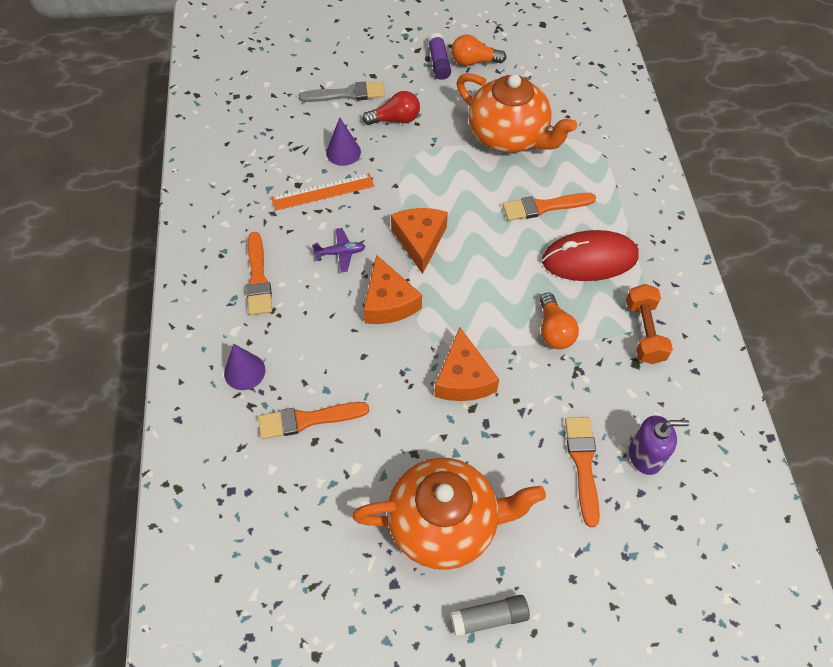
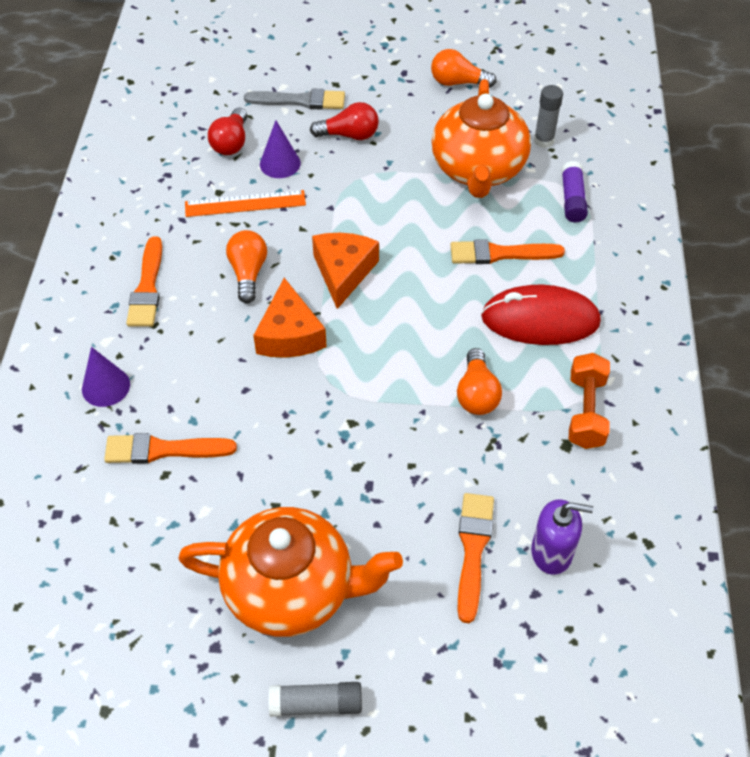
camera: 10 degrees right, 5 degrees down
purple plane [312,228,366,272] -> orange light bulb [226,230,267,303]
purple glue stick [428,33,451,80] -> purple glue stick moved to [562,161,588,222]
orange cheese [435,327,499,401] -> none
orange teapot [457,73,577,153] -> orange teapot turned 45 degrees clockwise [432,79,531,198]
none -> red light bulb [208,108,247,155]
none -> grey glue stick [534,85,563,148]

